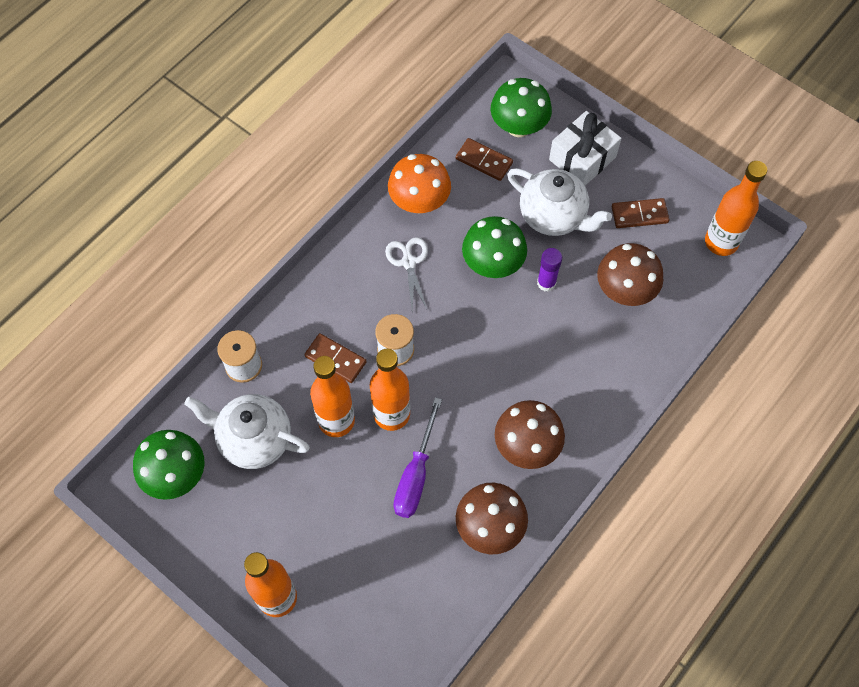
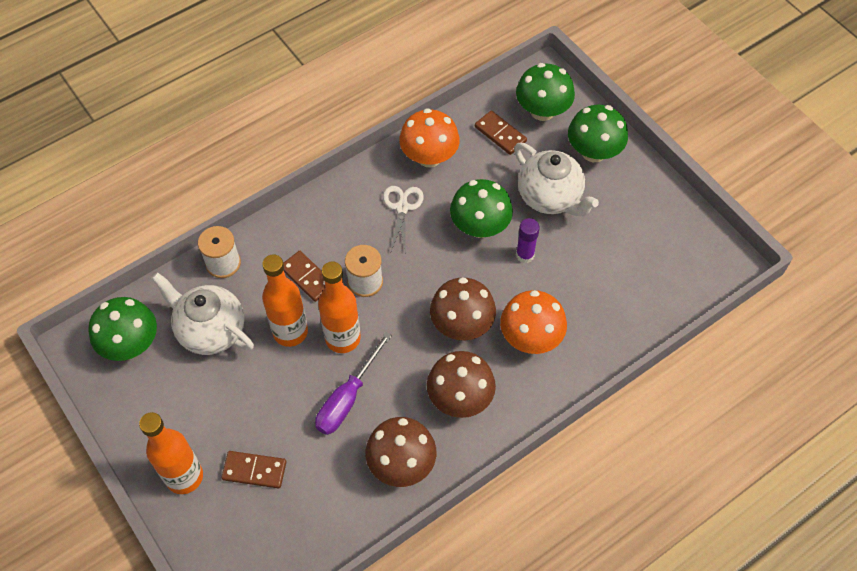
camera: 15 degrees right, 5 degrees down
white gift [549,111,621,186] -> green mushroom [568,104,628,162]
brown mushroom [597,243,663,306] -> brown mushroom moved to [430,277,496,341]
brown domino [612,198,669,228] -> brown domino moved to [221,451,286,489]
orange bottle [705,161,767,256] -> none
none -> orange mushroom [500,290,567,354]

